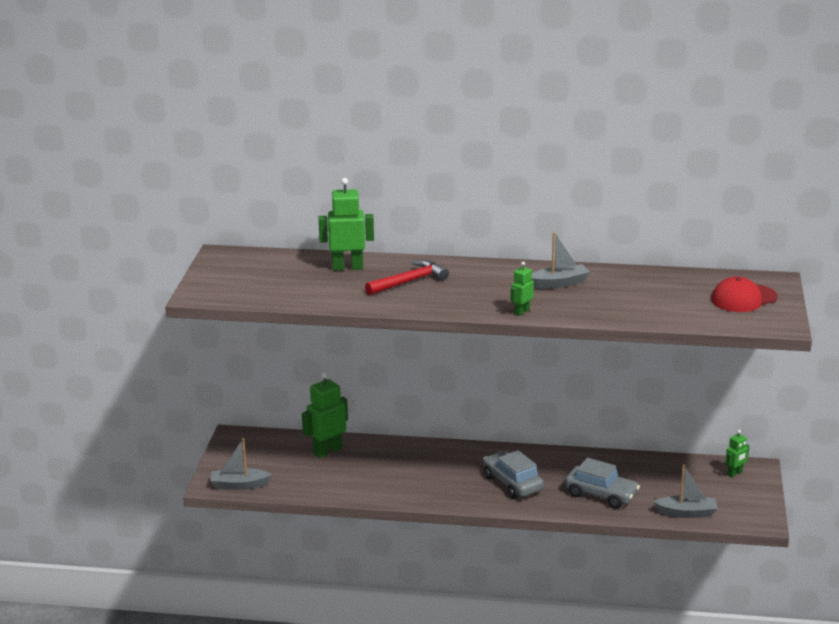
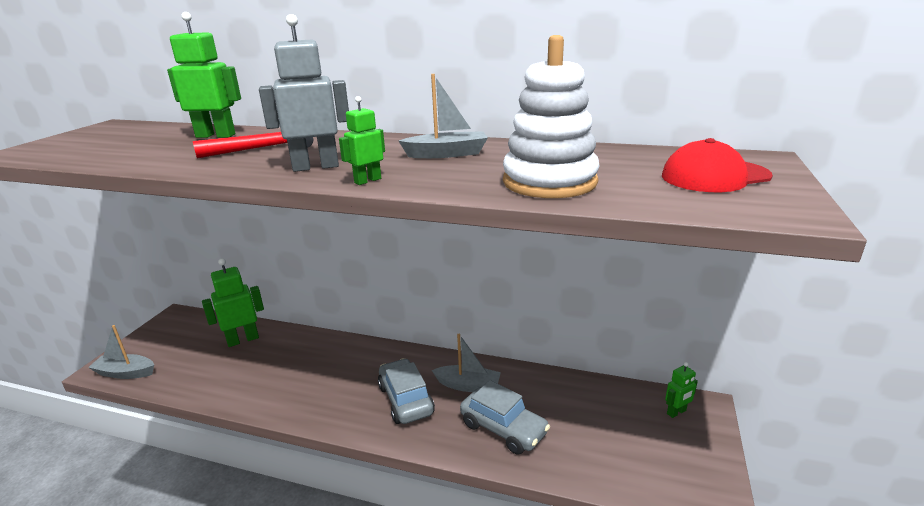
camera: 10 degrees right, 0 degrees up
grey boat [653,465,718,518] -> grey boat moved to [432,334,501,392]
none -> grey robot [259,14,349,172]
none -> white stacking toy [503,35,600,198]

